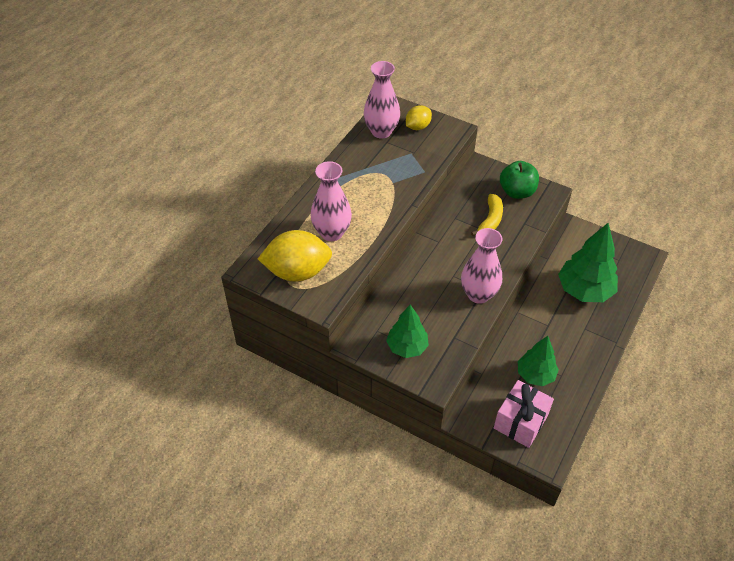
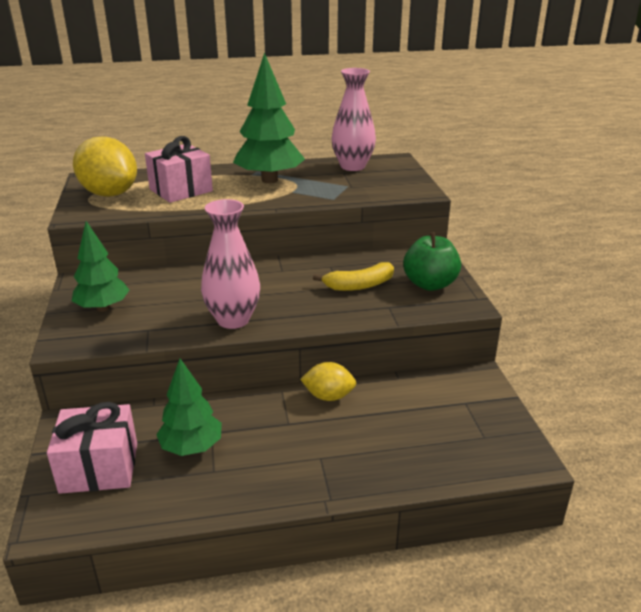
camera: 50 degrees right, 20 degrees down
pink vase [310,161,352,241] -> pink gift [145,136,213,203]
yellow lemon [406,105,432,130] -> yellow lemon moved to [300,362,356,401]
green tree [558,223,618,302] -> green tree moved to [233,52,305,183]

